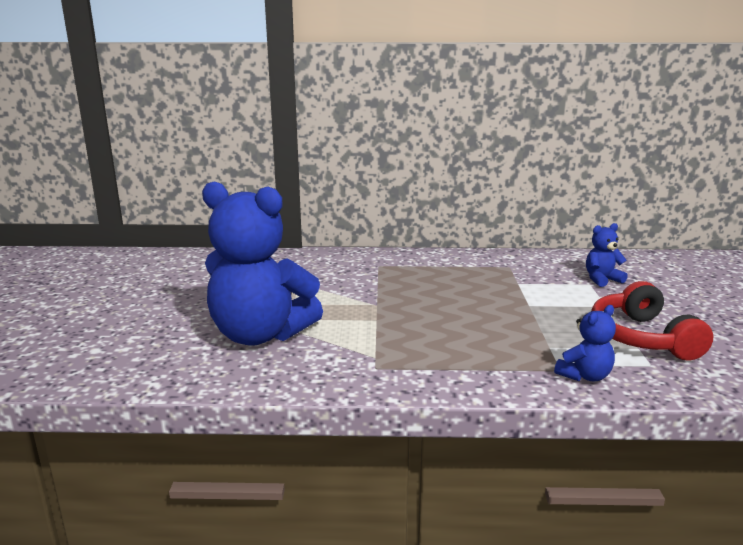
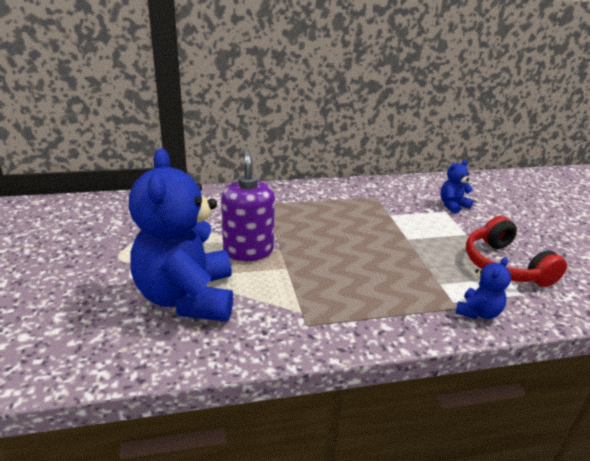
camera: 15 degrees left, 10 degrees up
blue teddy bear [202,181,323,346] -> blue teddy bear turned 75 degrees clockwise [129,148,233,321]
none -> purple soap dispenser [221,148,275,261]

